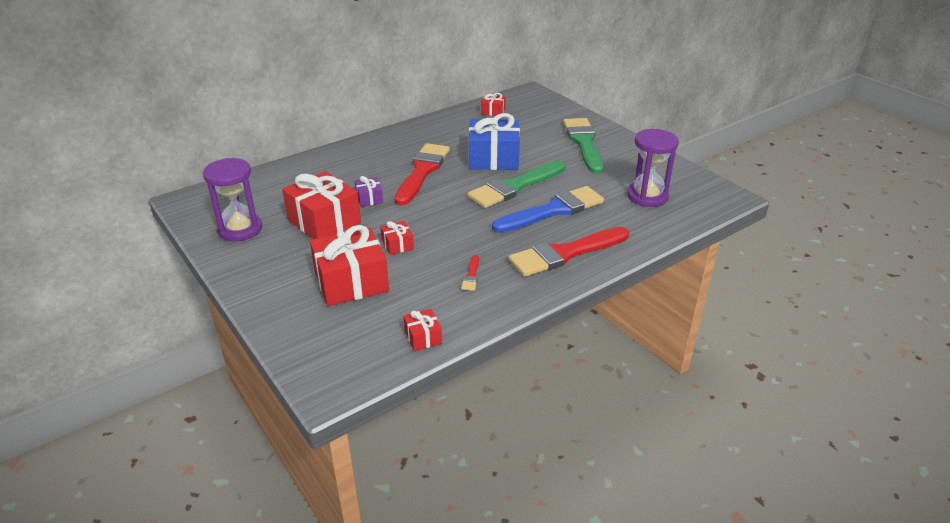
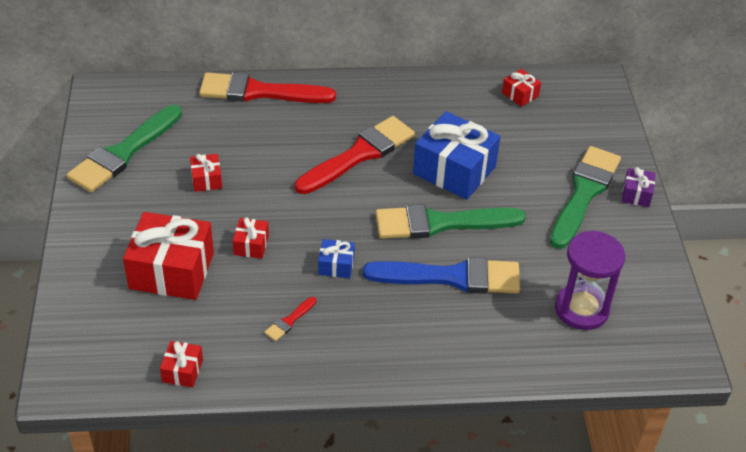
camera: 30 degrees right, 10 degrees up
purple hourglass [203,158,262,241] -> green brush [67,105,182,193]
red gift [282,171,361,239] -> red gift [190,154,222,192], size x0.47
purple gift [355,176,383,207] -> purple gift moved to [622,167,656,207]
red brush [509,227,629,277] -> red brush moved to [199,72,336,103]
none -> blue gift [318,239,355,278]

